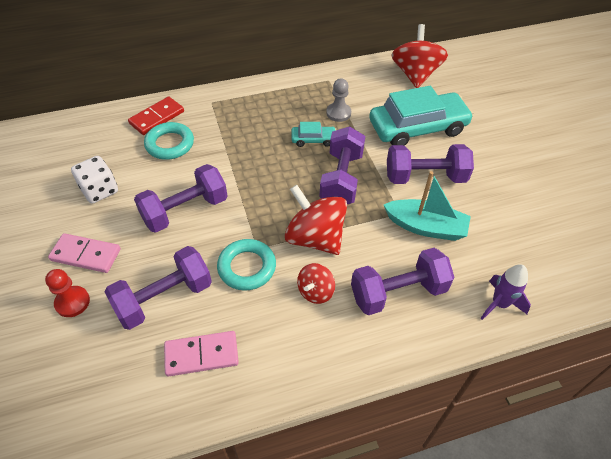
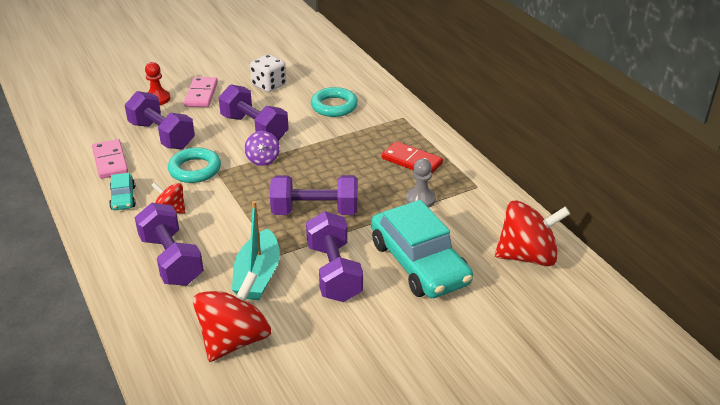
camera: 80 degrees right, 15 degrees down
red domino [128,97,184,135] -> red domino moved to [382,141,443,173]
red spinning top [285,185,347,255] -> red spinning top moved to [193,271,271,362]
turquoise car [291,122,336,147] -> turquoise car moved to [109,173,136,210]
purple rocket [481,264,531,320] -> none
none -> purple spinning top [244,131,280,166]

